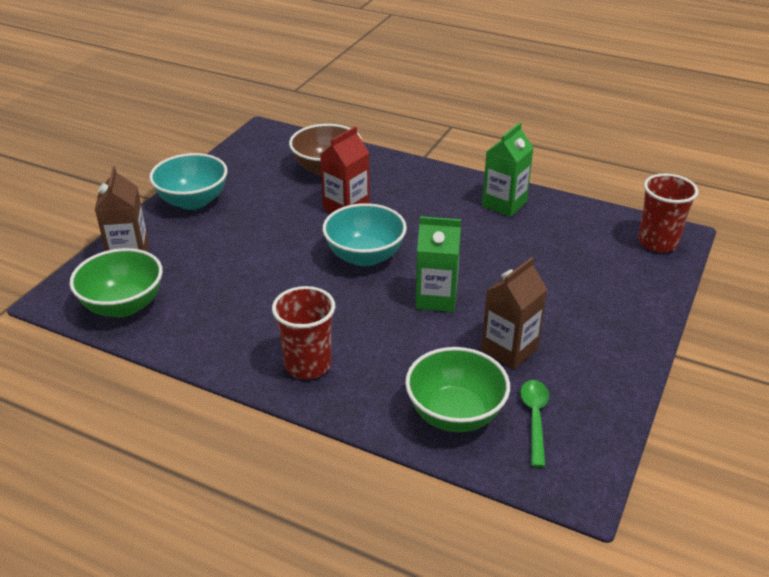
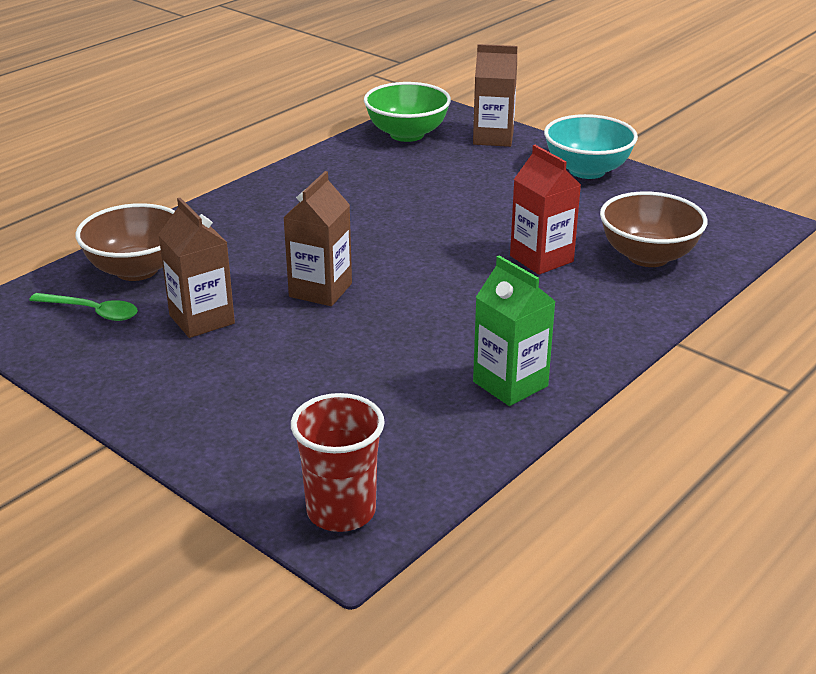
camera: 105 degrees right, 5 degrees down
red cup [272,286,335,379] -> none
turquoise bowl [323,203,407,267] -> none
green bowl [405,347,510,432] -> brown bowl [76,203,175,281]
green carton [416,216,461,312] -> brown carton [283,171,352,306]

